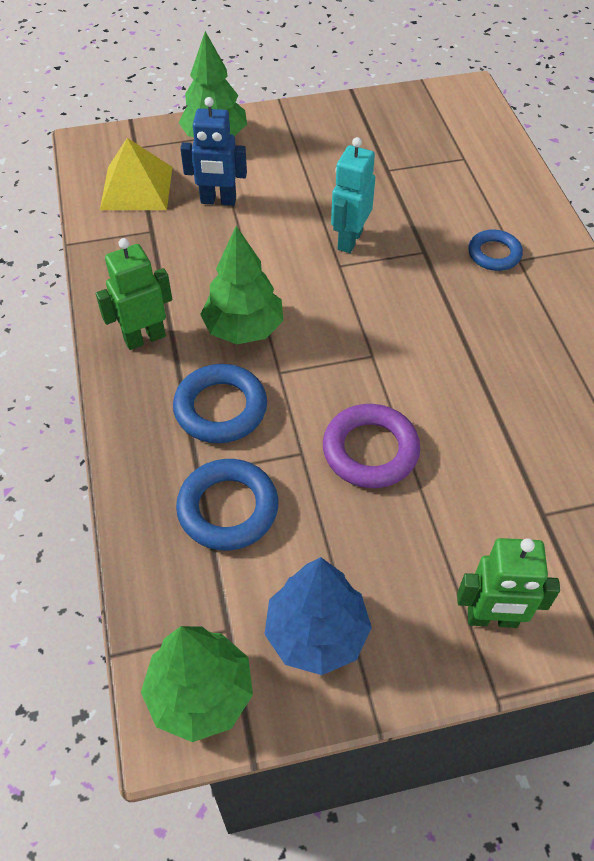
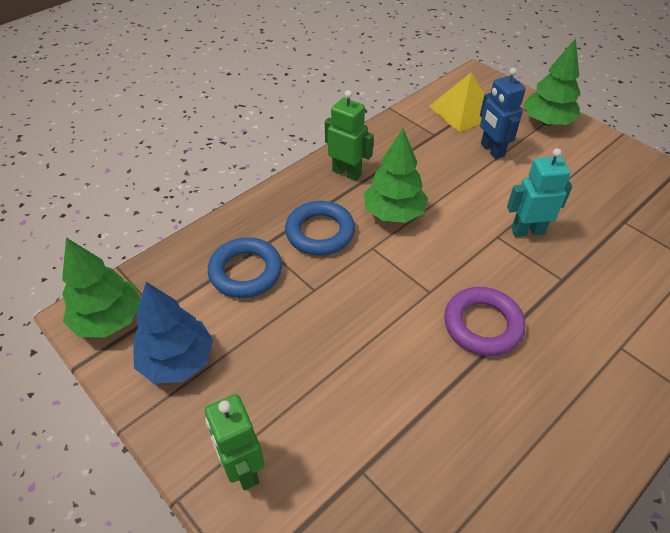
camera: 60 degrees right, 5 degrees down
purple ring [323,404,420,488] -> purple ring moved to [444,287,525,356]
blue ring [468,230,523,271] -> none

